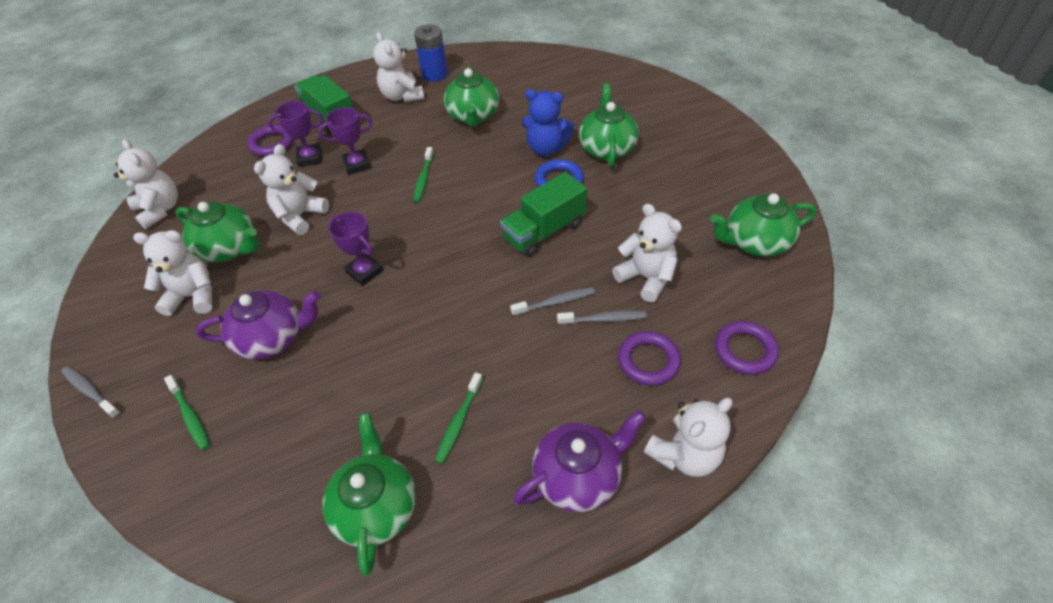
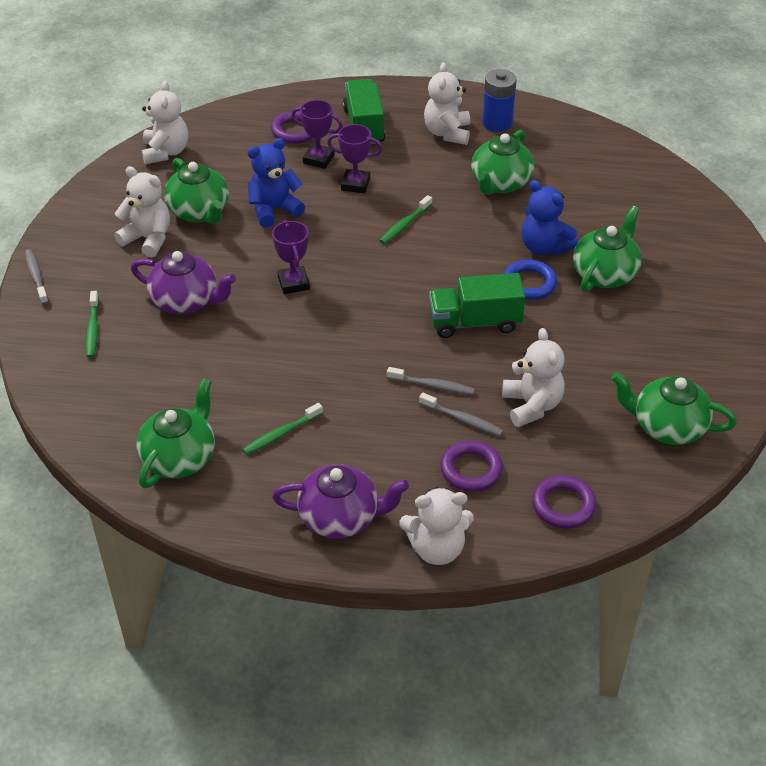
camera: 30 degrees right, 5 degrees down
white teddy bear [254,144,329,235] -> blue teddy bear [248,138,305,228]

